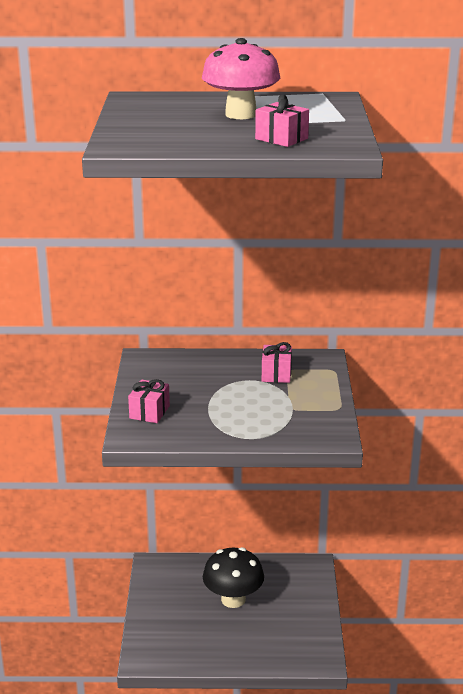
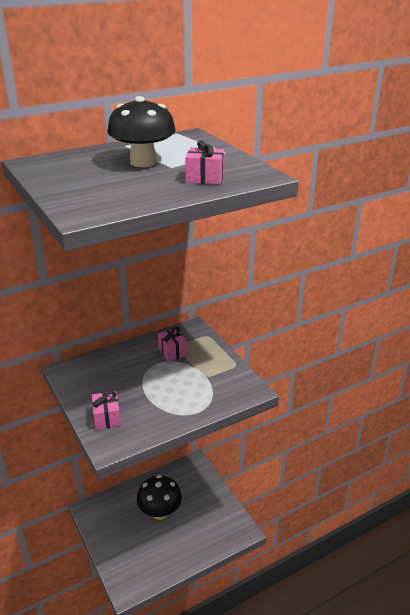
camera: 30 degrees left, 5 degrees up
pink mushroom [202,38,280,119] -> black mushroom [107,96,176,167]

